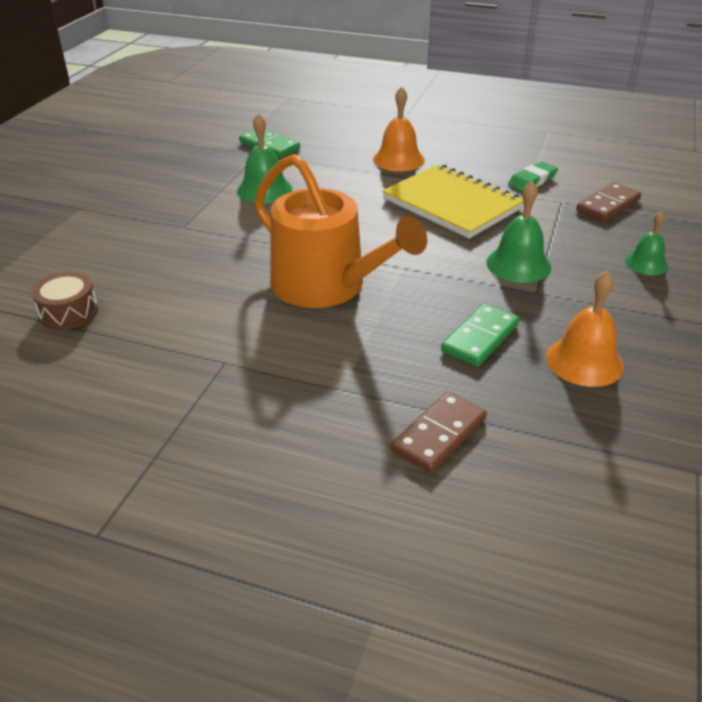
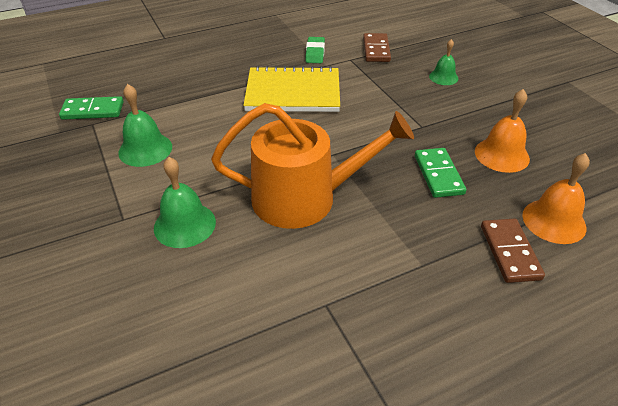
camera: 45 degrees left, 5 degrees up
brown drum [32,272,98,330] -> none
orange bell [373,87,425,171] -> orange bell moved to [522,153,590,244]
green bell [486,181,551,283] -> green bell moved to [154,157,216,248]

